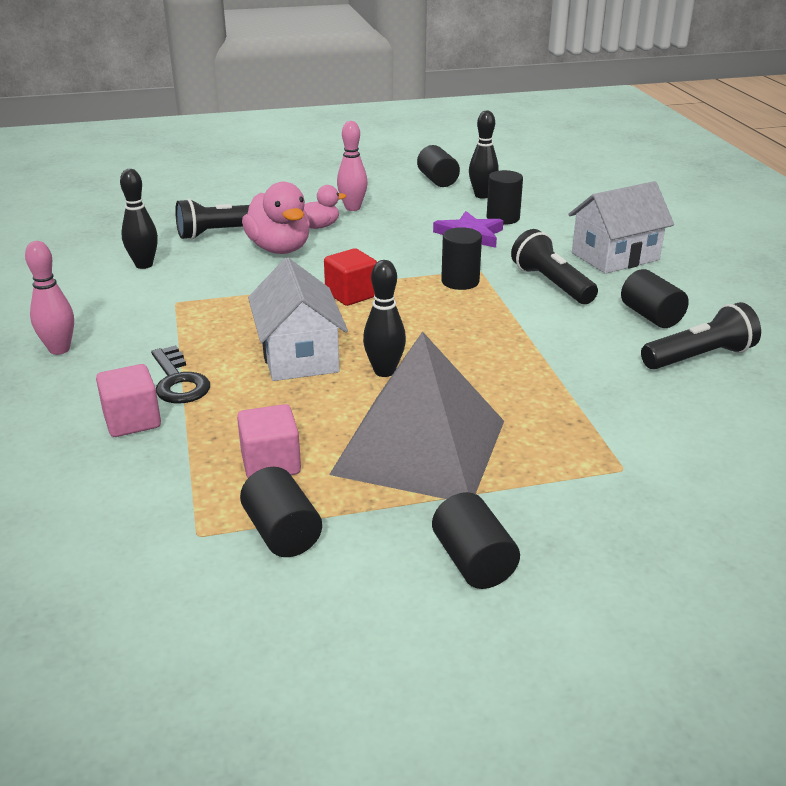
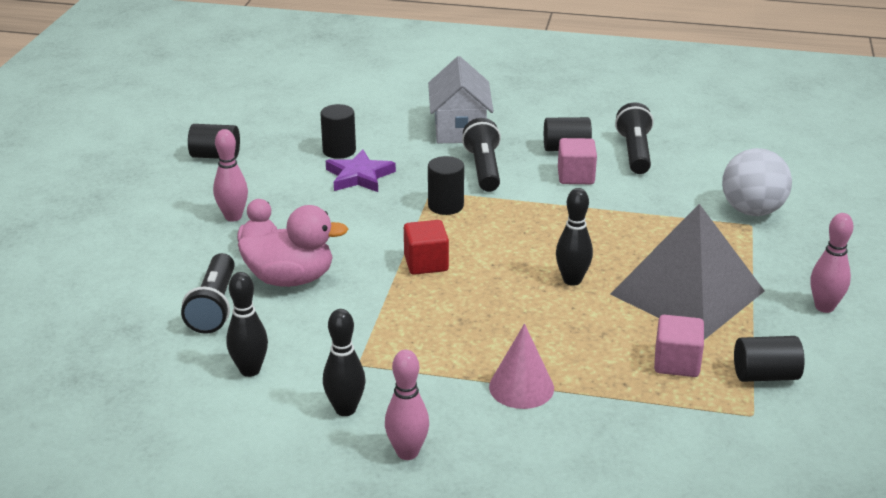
camera: 65 degrees left, 0 degrees up
pink cube [96,364,161,437] -> pink cube moved to [558,138,597,184]
black key [151,345,210,403] -> pink cone [489,324,554,409]
white house [248,258,348,381] -> none
black cylinder [432,492,520,589] -> pink bowling pin [811,213,854,313]
black bowling pin [469,111,499,199] -> black bowling pin moved to [323,309,365,416]
black flashlight [511,229,598,304] -> black flashlight turned 90 degrees clockwise [462,118,501,192]
none -> white ball [722,148,792,216]

